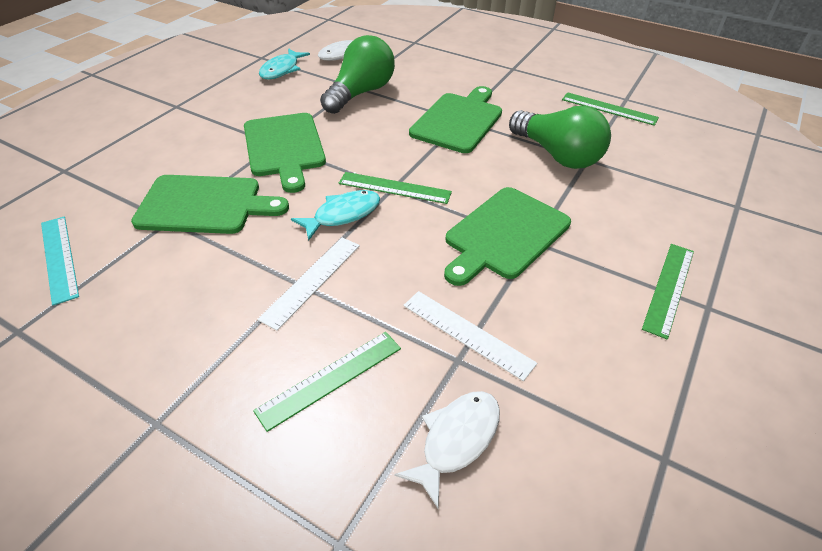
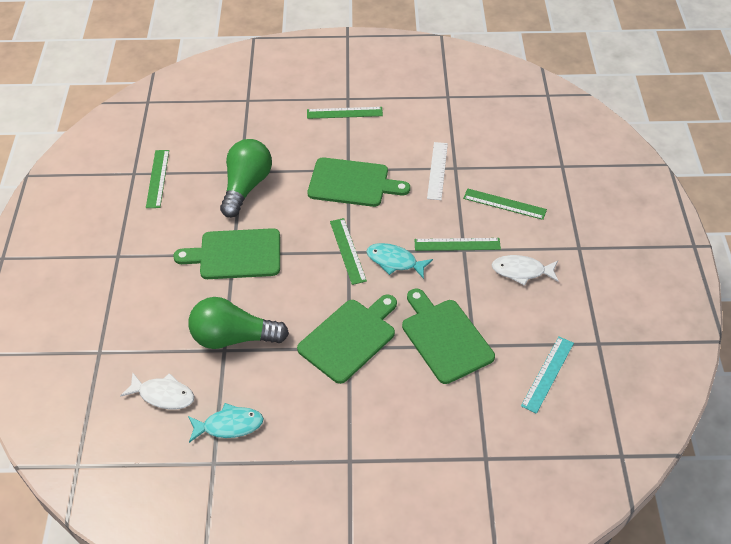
camera: 120 degrees left, 5 degrees up
white ruler [258,237,360,331] -> green ruler [414,238,501,251]
white fish [394,391,500,508] -> white fish moved to [492,255,559,286]

